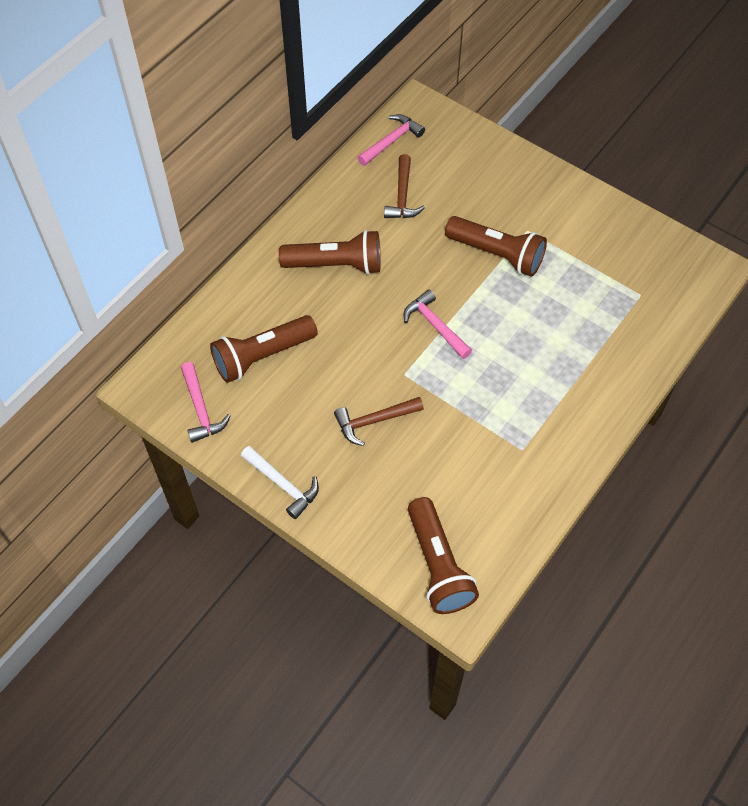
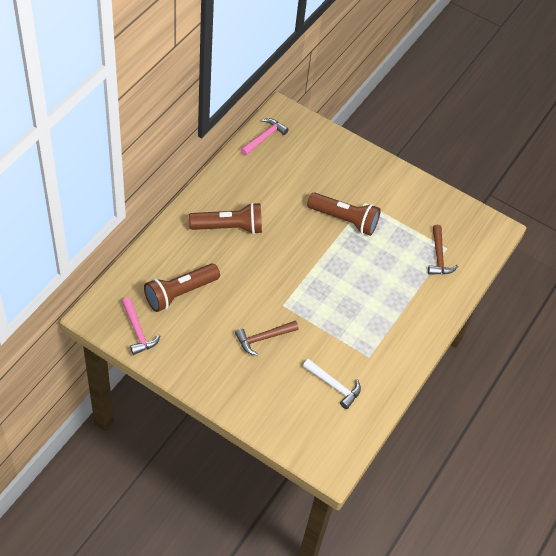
camera: 10 degrees left, 5 degrees down
white hammer [241,446,319,519] -> white hammer moved to [303,359,361,409]
brown hammer [384,154,425,218] -> brown hammer moved to [428,225,458,275]
pink hammer [404,290,472,359] -> none
brown flashlight [408,497,479,614] -> none

